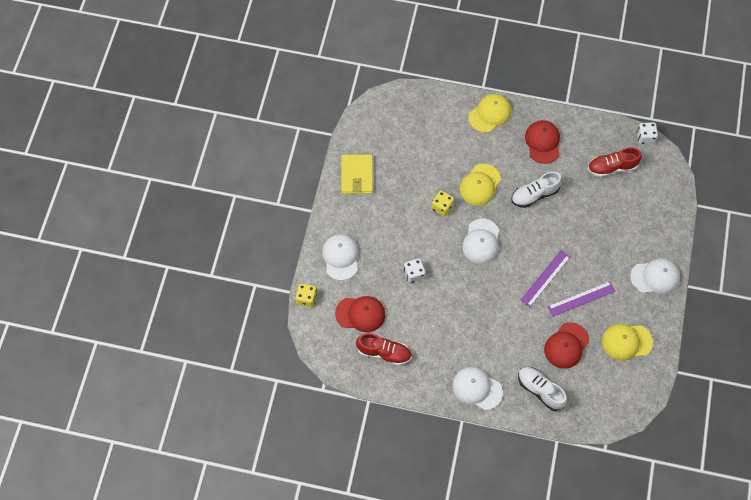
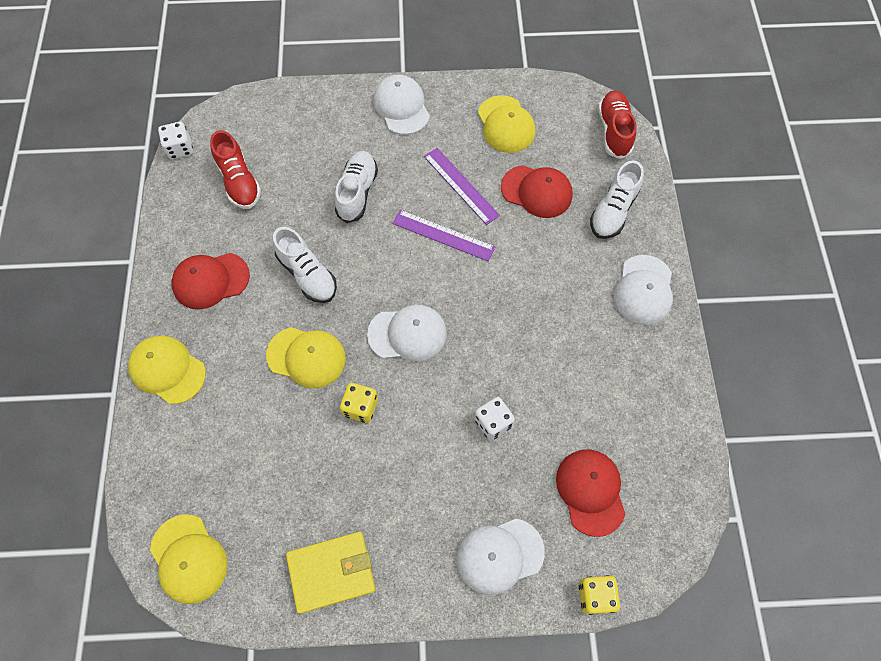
camera: 105 degrees left, 0 degrees up
red shoe [356,333,412,365] -> red shoe moved to [598,90,636,159]
none -> yellow cap [150,514,228,604]
none -> white shoe [335,151,378,223]

